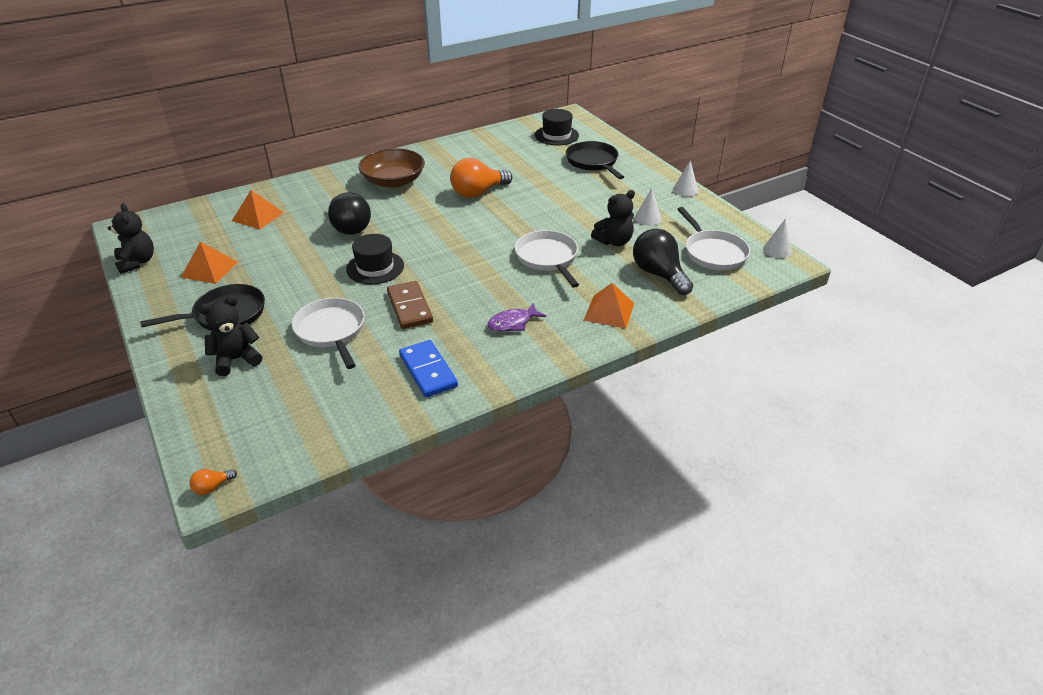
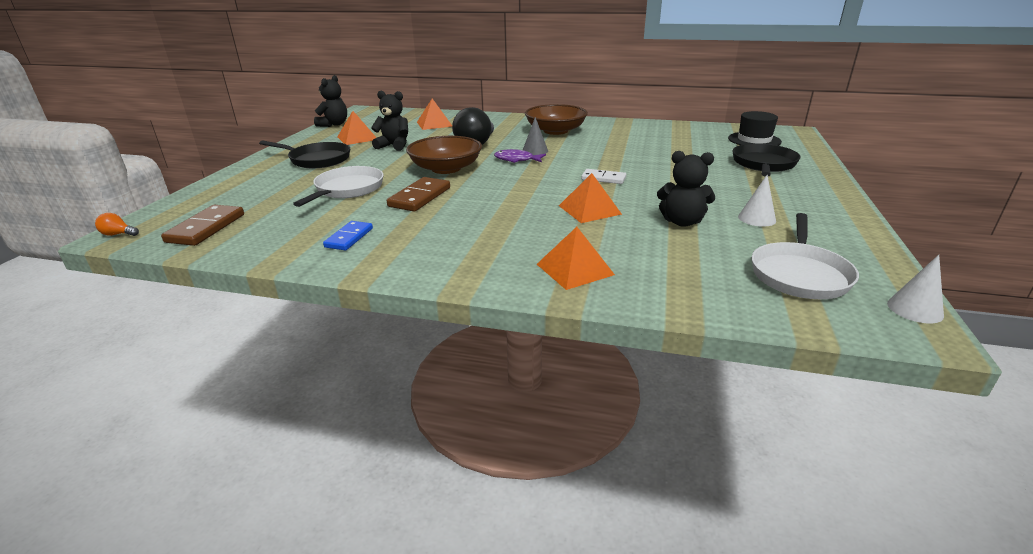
camera: 45 degrees right, 10 degrees down
black teddy bear [199,296,262,376] -> black teddy bear moved to [371,91,408,151]
black hat [346,234,404,284] -> brown bowl [406,136,482,174]
blue domino [399,340,458,398] -> blue domino [323,221,373,250], size x0.66
orange light bulb [450,158,512,198] -> none
purple fish [487,303,546,332] -> purple fish moved to [494,149,546,163]
white pan [515,230,579,288] -> orange pyramid [559,173,622,223]
black light bulb [633,229,693,295] -> none
white cone [673,160,698,197] -> none
none -> brown domino [161,205,244,246]
none -> grey cone [523,117,548,155]
none -> white domino [581,169,626,184]

